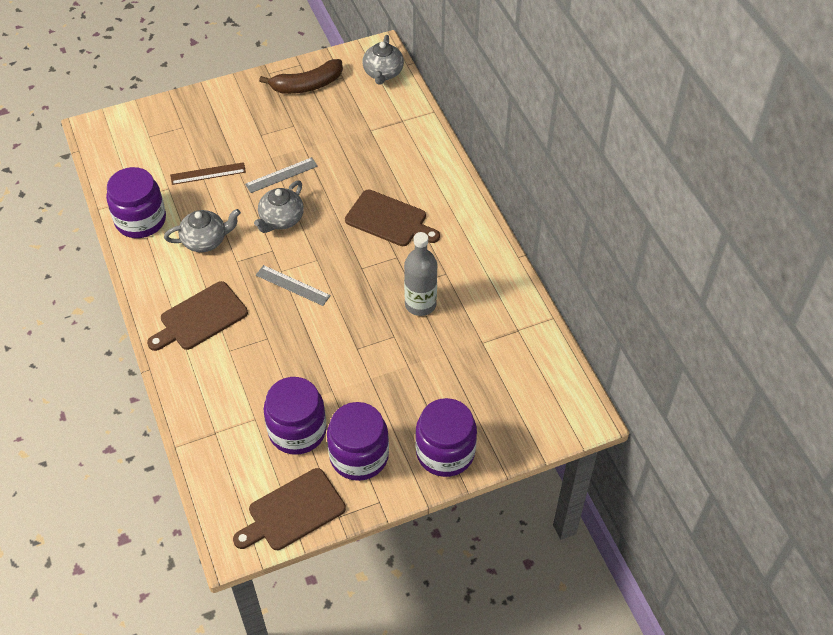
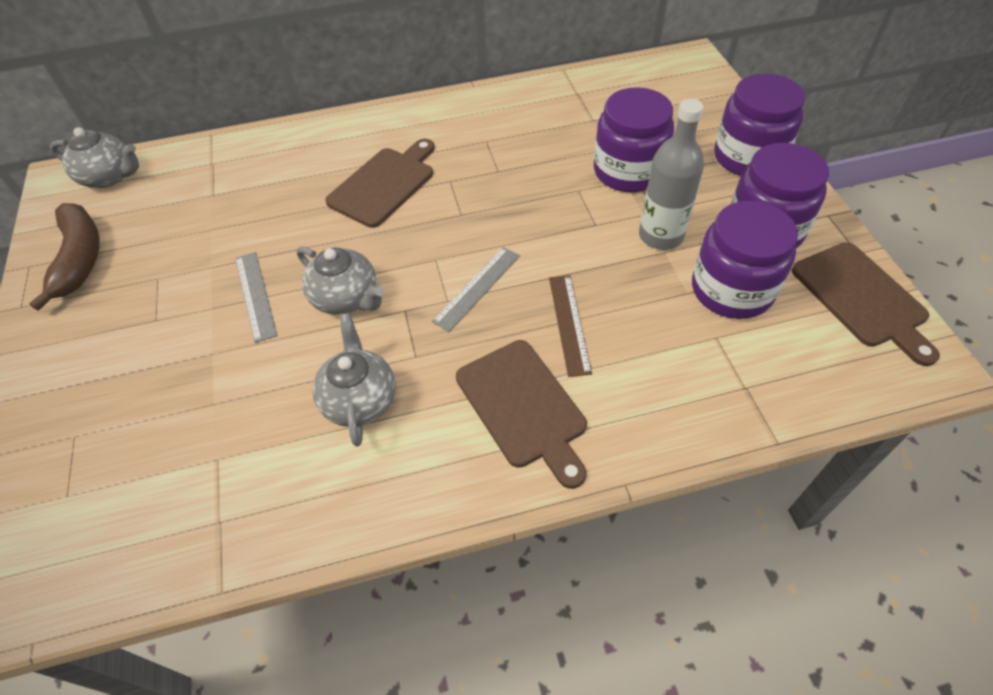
camera: 80 degrees left, 0 degrees up
purple jar [106,167,166,238] -> purple jar moved to [594,87,674,192]
brown ruler [170,162,246,185] -> brown ruler moved to [549,275,592,377]
grey bottle [404,232,437,316] -> grey bottle moved to [639,99,704,250]

